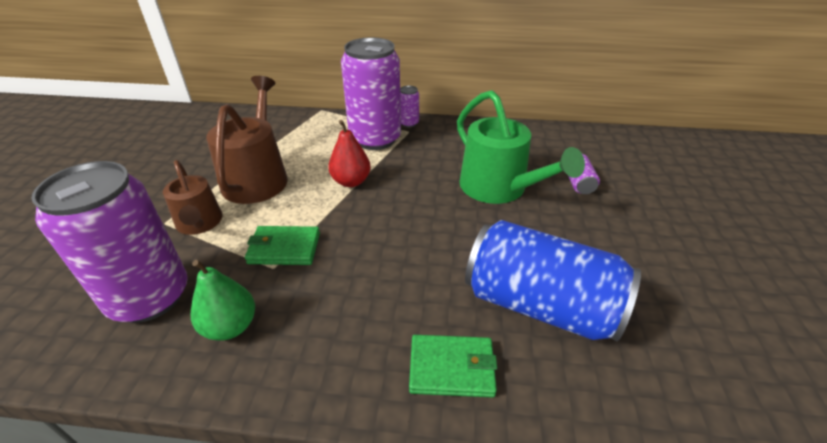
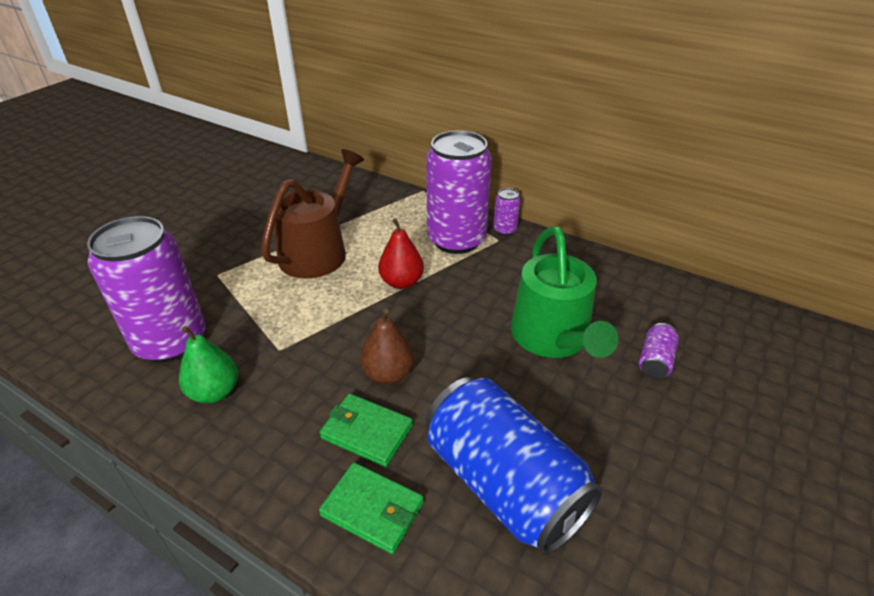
camera: 25 degrees right, 0 degrees up
brown watering can [163,160,223,235] -> none
green wallet [245,226,320,265] -> green wallet moved to [319,394,413,467]
none -> brown pear [360,309,414,384]

